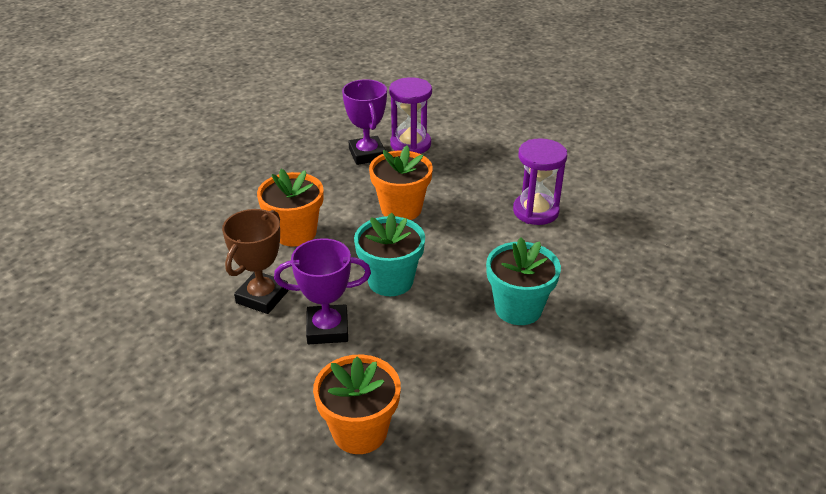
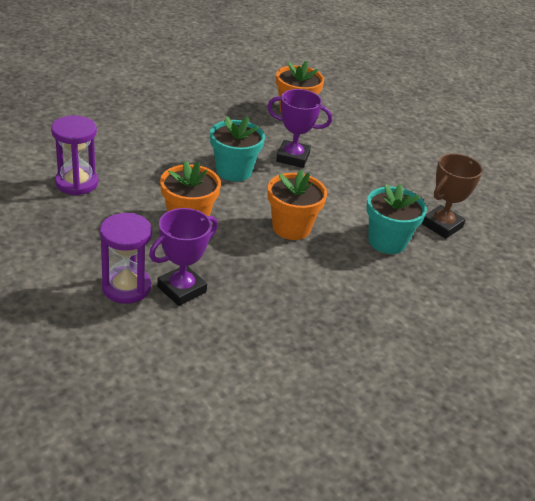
camera: 165 degrees left, 0 degrees up
brown trophy [222,209,289,314] -> brown trophy moved to [421,153,483,239]
purple trophy [342,79,387,165] -> purple trophy turned 45 degrees clockwise [149,208,218,306]
turquoise flower pot [486,238,561,325] -> turquoise flower pot moved to [366,184,427,254]

